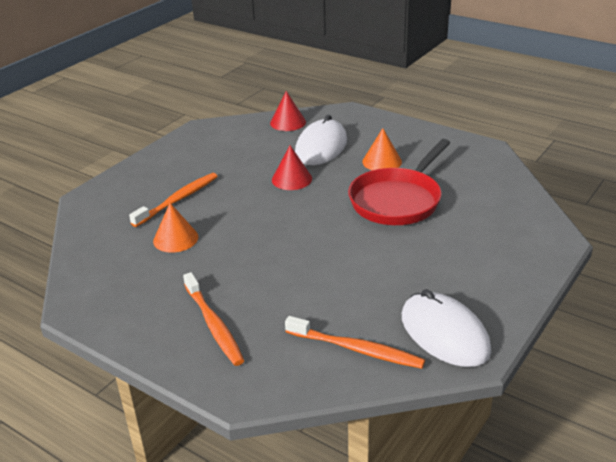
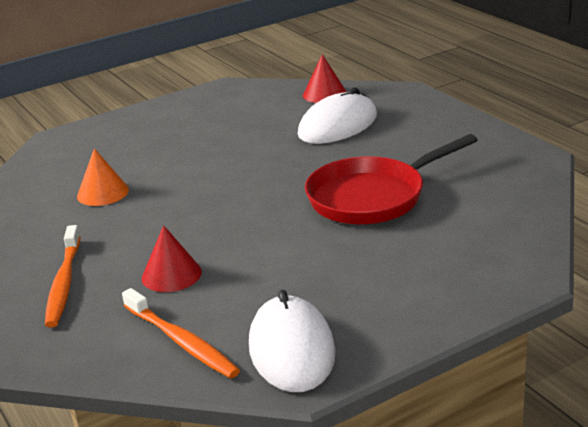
camera: 25 degrees right, 5 degrees down
orange toothbrush [129,173,218,227] -> none
red cone [272,145,312,190] -> red cone moved to [142,225,202,292]
orange cone [362,128,402,170] -> none

